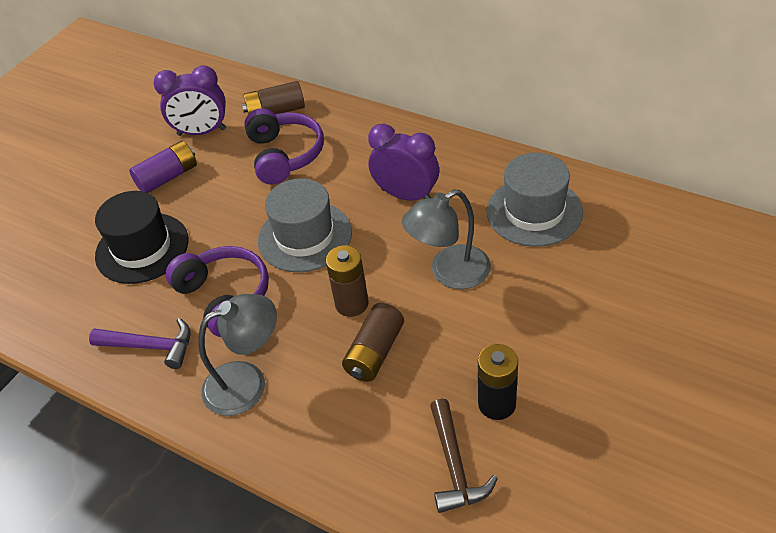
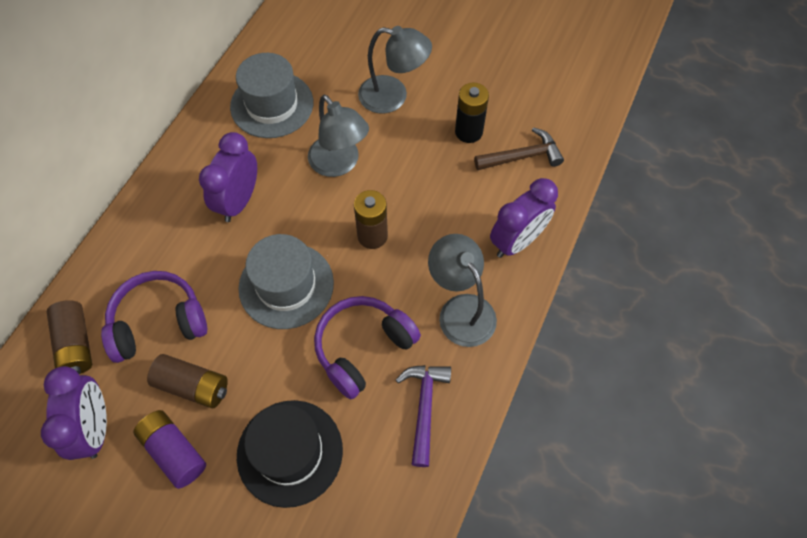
camera: 100 degrees left, 15 degrees up
brown battery [342,303,404,382] -> brown battery moved to [147,354,228,408]
none -> grey lamp [358,26,432,114]
none -> purple clock [490,178,558,258]

